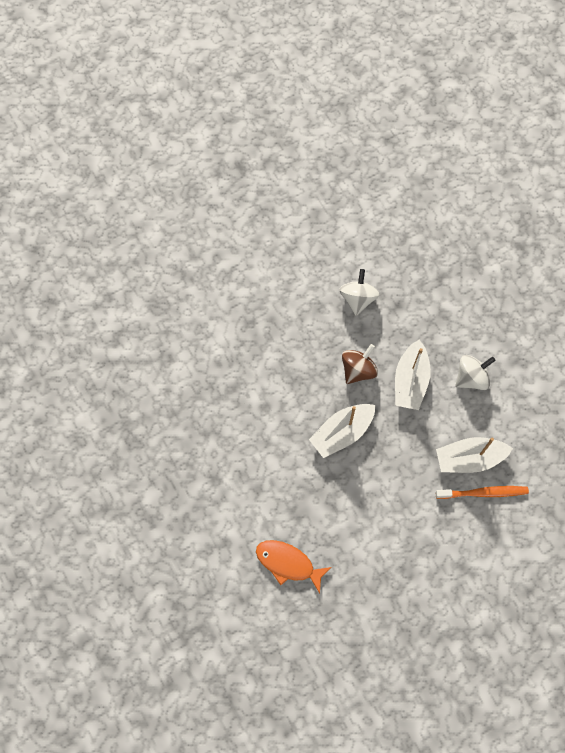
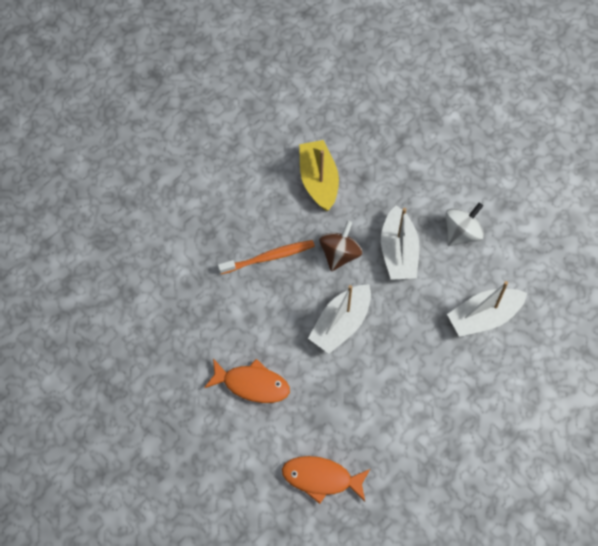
camera: 15 degrees left, 5 degrees down
white spinning top [339,269,380,316] -> yellow boat [299,140,339,211]
orange toothbrush [435,486,529,499] -> orange toothbrush moved to [218,240,315,274]
none -> orange fish [204,359,290,403]

